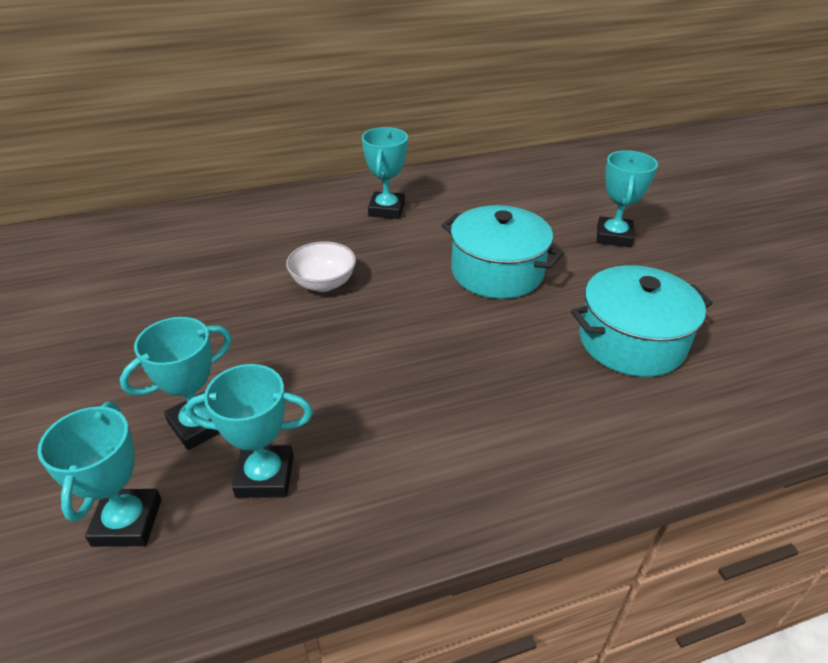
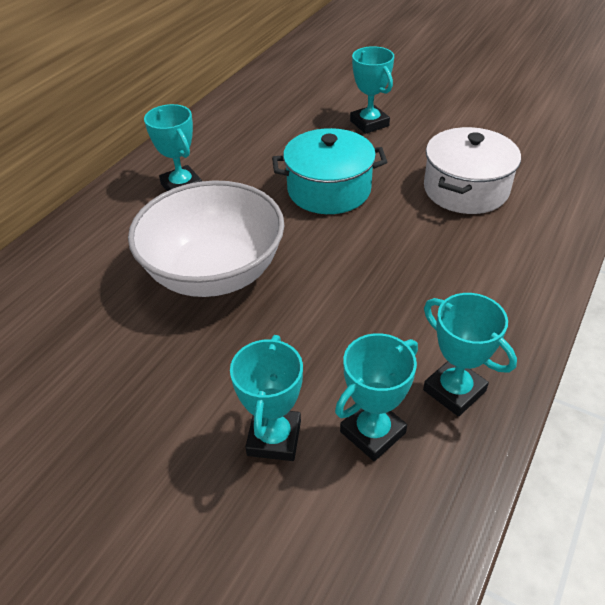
camera: 40 degrees left, 5 degrees up
turquoise trophy [38,402,162,547] -> turquoise trophy moved to [423,293,517,417]
white bowl [286,241,356,292] -> white bowl [128,180,284,297], size x2.13
turquoise pot [571,265,713,377] -> white pot [424,127,521,214]

